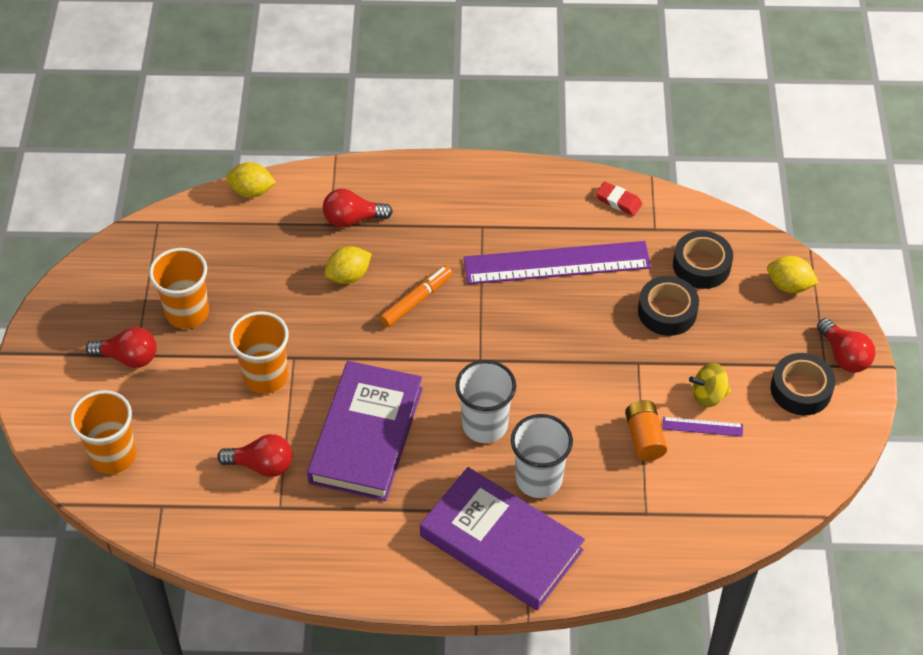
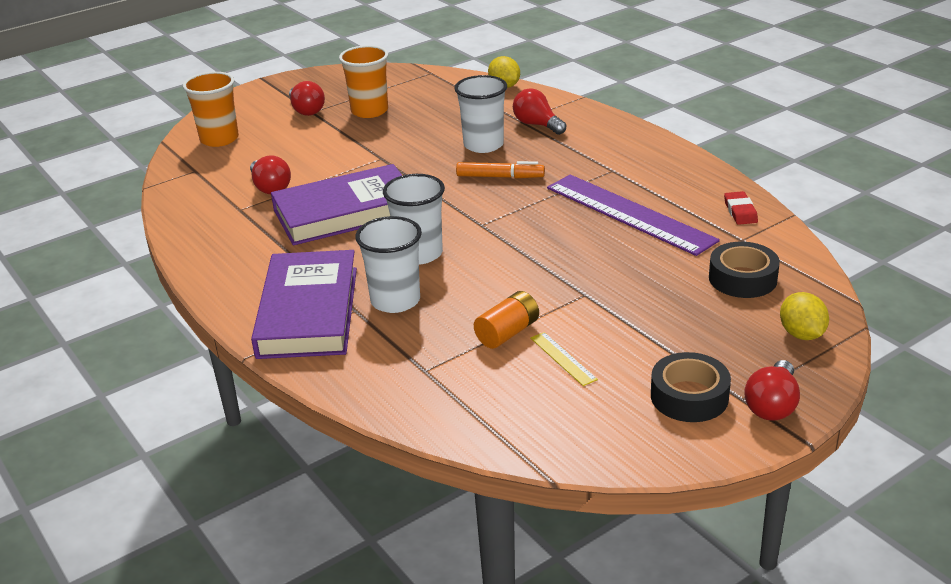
camera: 55 degrees right, 20 degrees down
orange cup [229,311,289,394] -> none
yellow lemon [325,246,372,284] -> white cup [454,75,507,153]
black tape [638,276,699,336] -> none
purple ruler [663,417,743,437] -> yellow ruler [530,332,598,386]
yellow spinning top [689,363,731,407] -> none

